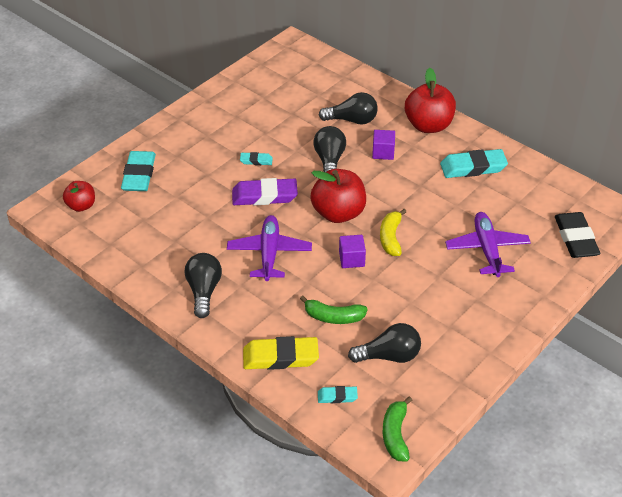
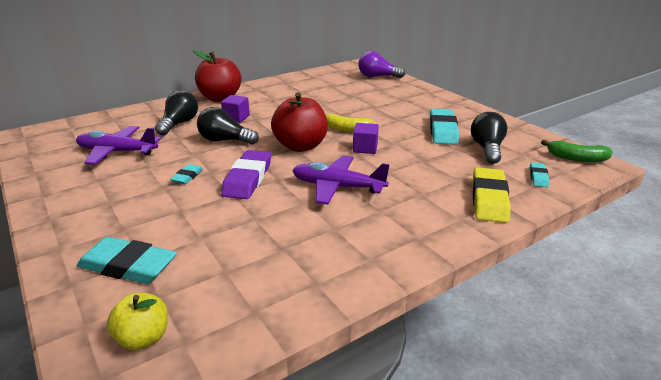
camera: 75 degrees left, 15 degrees down
red apple [63,181,95,212] -> yellow apple [107,293,168,350]
black light bulb [185,253,222,318] -> none
green banana [300,296,368,324] -> none
turquoise eraser [440,149,508,178] -> turquoise eraser moved to [430,109,459,145]
purple plane [445,212,531,277] -> purple plane moved to [76,126,162,165]
black eraser [555,212,601,258] -> purple light bulb [358,51,405,78]

